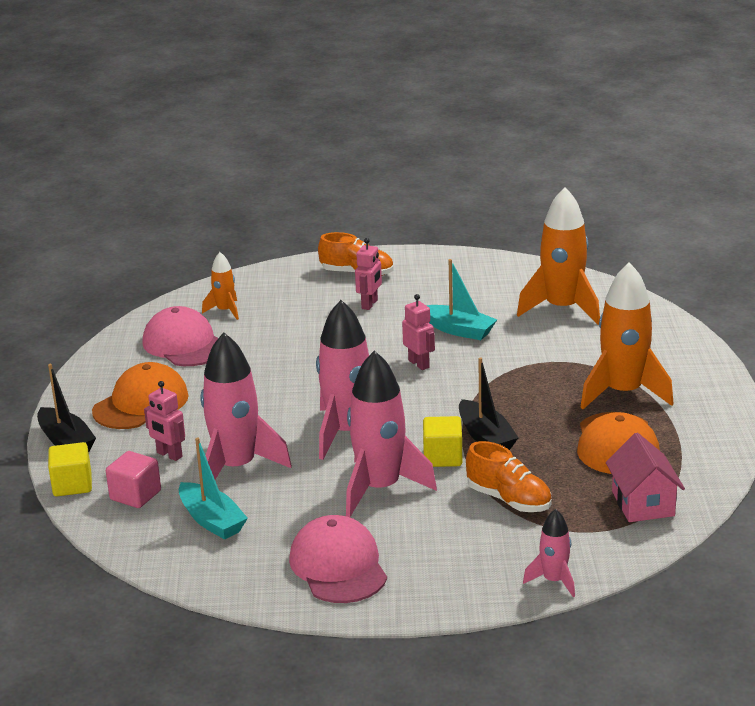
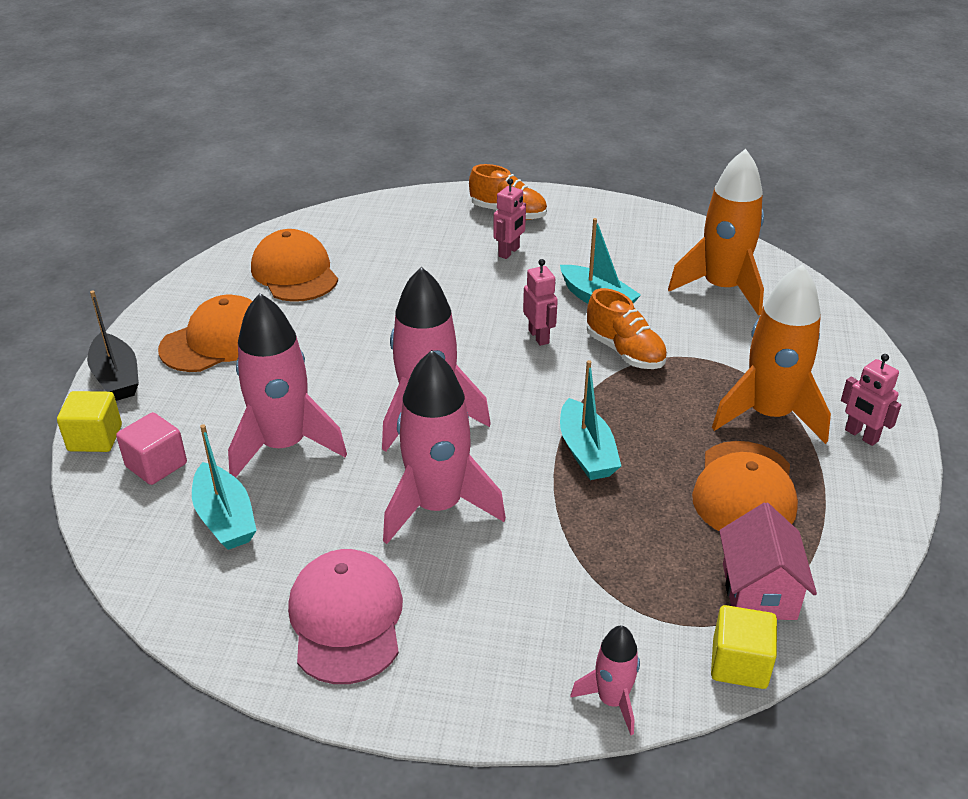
camera: 10 degrees right, 10 degrees up
pink cap [142,306,218,366] -> orange cap [251,229,338,302]
pink robot [144,381,185,461] -> pink robot moved to [841,354,901,446]
orange rocket [202,252,239,320] -> none
yellow cube [423,416,462,467] -> yellow cube moved to [711,605,777,689]
black boat [459,357,519,450] -> turquoise boat [560,360,621,480]
orange shoe [466,441,552,512] -> orange shoe moved to [587,288,667,369]

